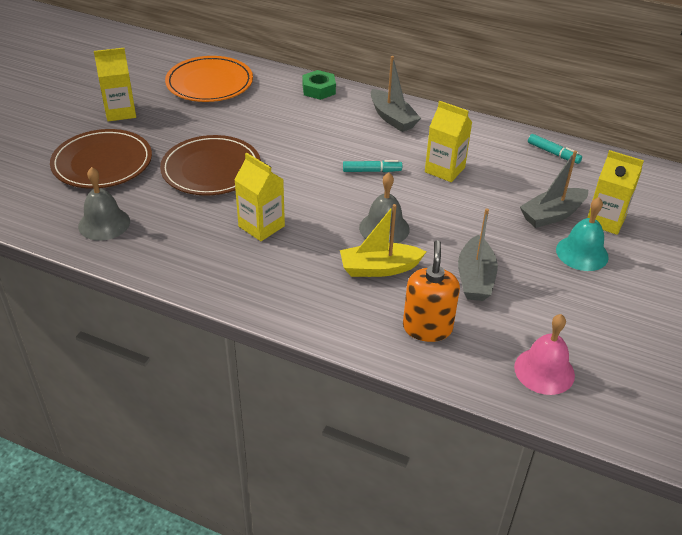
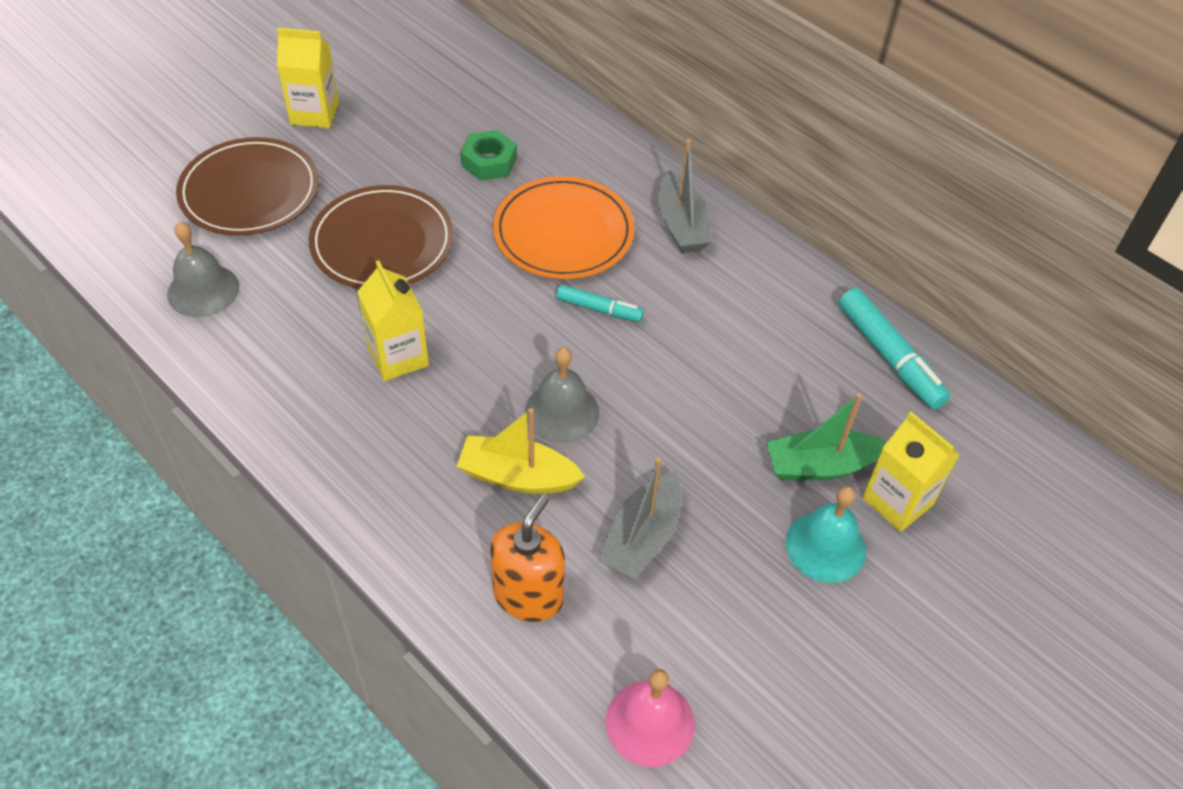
camera: 20 degrees right, 10 degrees up
orange plate [165,56,253,102] -> orange plate moved to [493,176,635,279]
green nut [302,70,336,100] -> green nut moved to [461,130,517,181]
yellow carton [425,101,472,182] -> none
grey boat [520,151,588,228] -> green boat [766,393,887,481]
turquoise marker [528,134,582,164] -> turquoise marker [839,288,951,410], size x1.68

